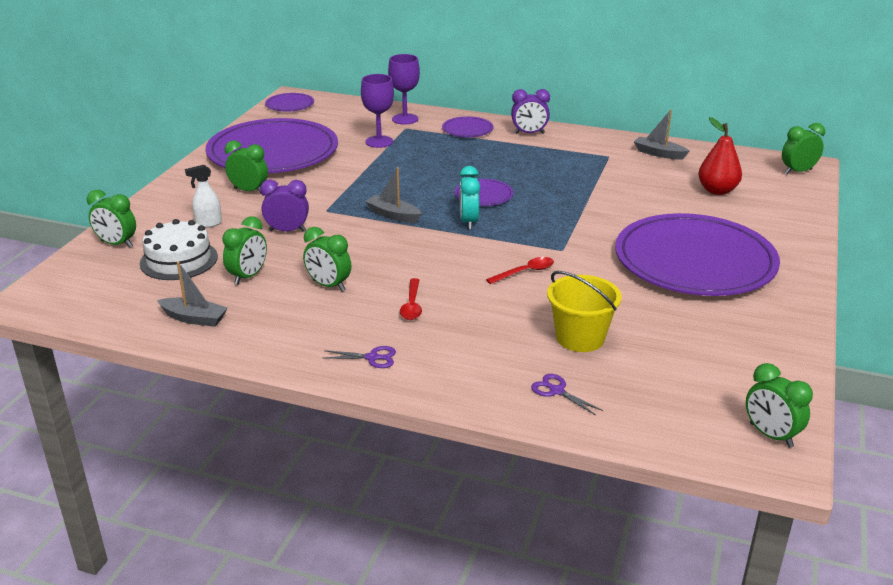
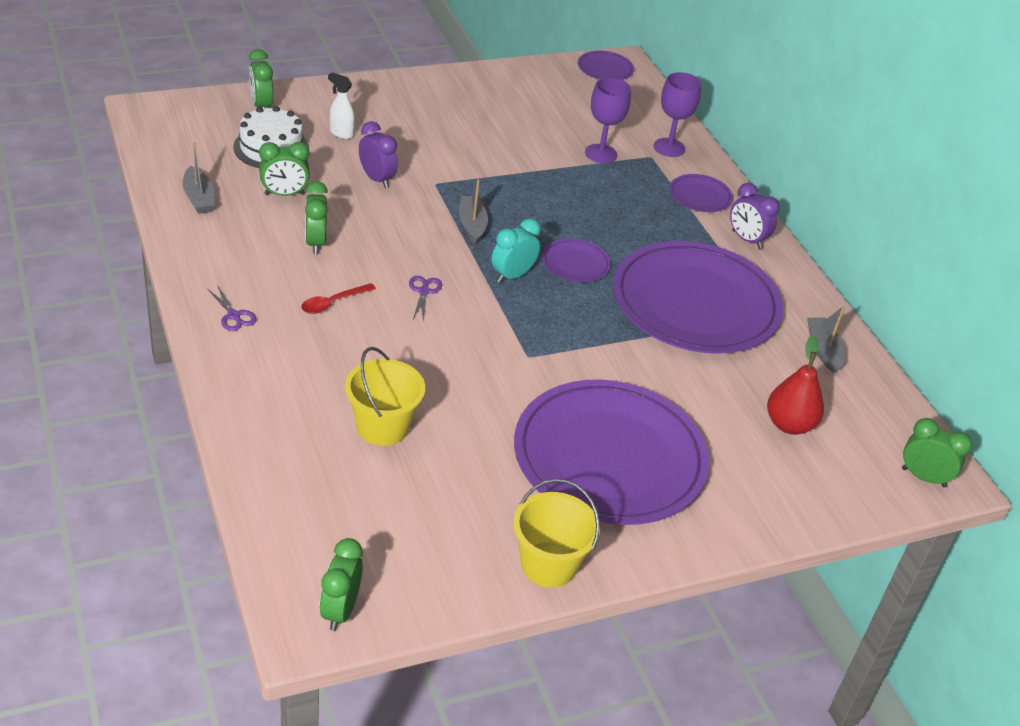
camera: 45 degrees right, 10 degrees up
purple plate [205,118,338,173] -> purple plate moved to [613,241,783,354]
green clock [225,140,268,193] -> none
red spoon [486,257,554,284] -> none
purple scissors [531,374,603,415] -> purple scissors moved to [409,276,442,322]
none -> yellow bucket [513,479,600,587]

